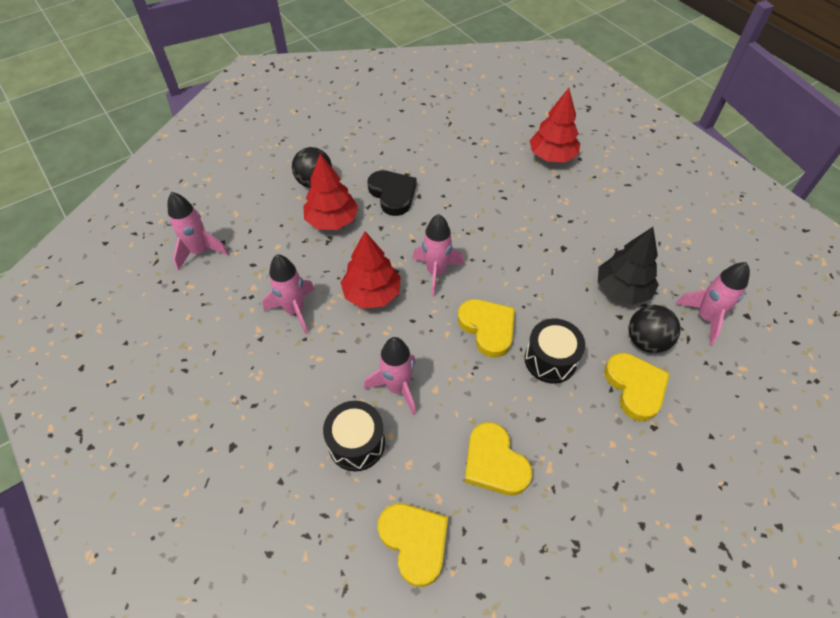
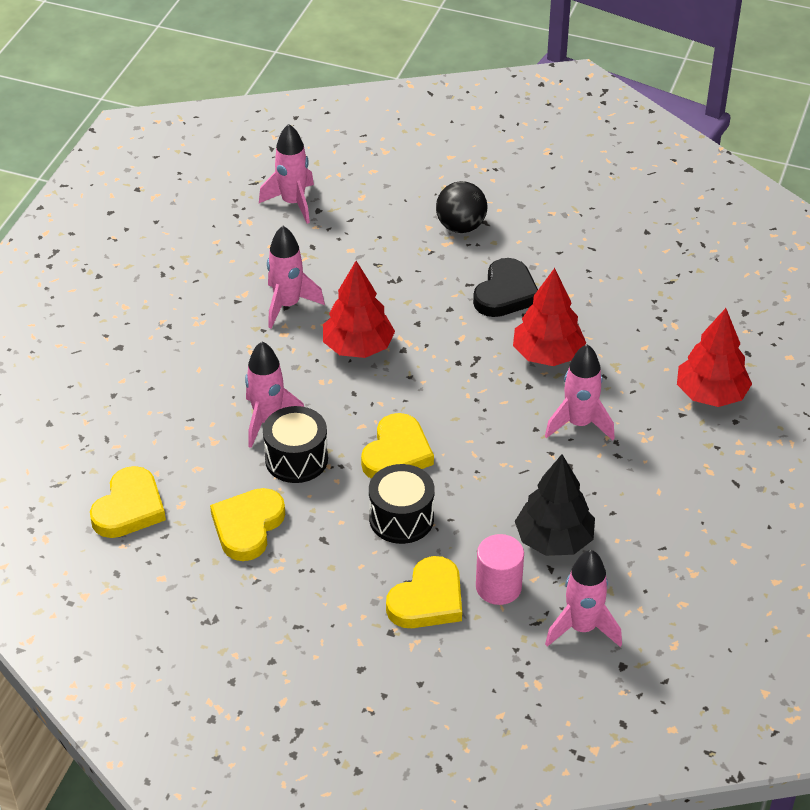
camera: 55 degrees right, 10 degrees down
red tree [303,154,358,230] -> red tree moved to [513,268,586,366]
black drum [323,401,385,471] -> black drum moved to [263,406,328,483]
pink rocket [412,214,464,297] -> pink rocket moved to [545,344,615,440]
black ball [629,305,680,353] -> pink cylinder [476,534,524,605]

